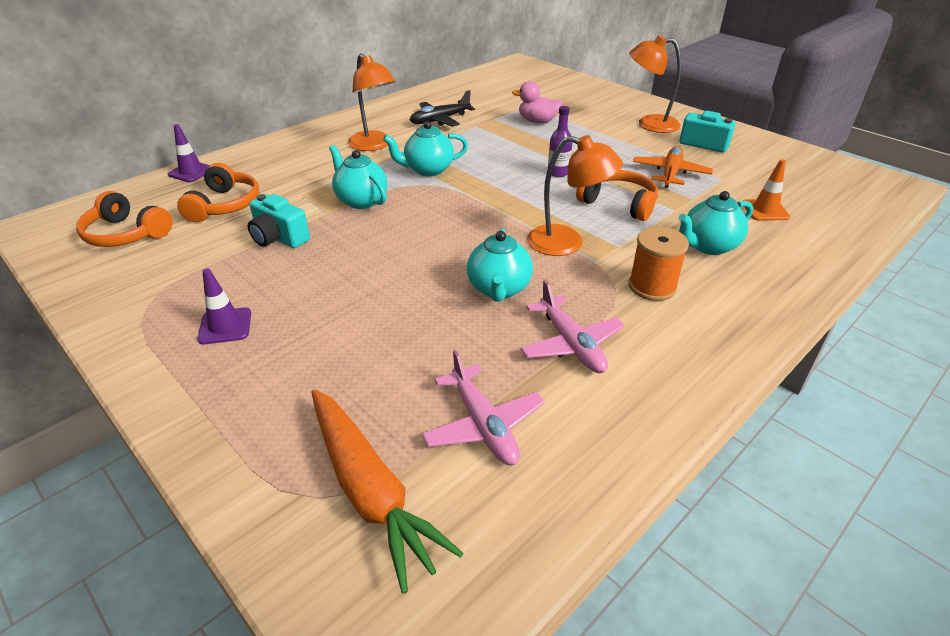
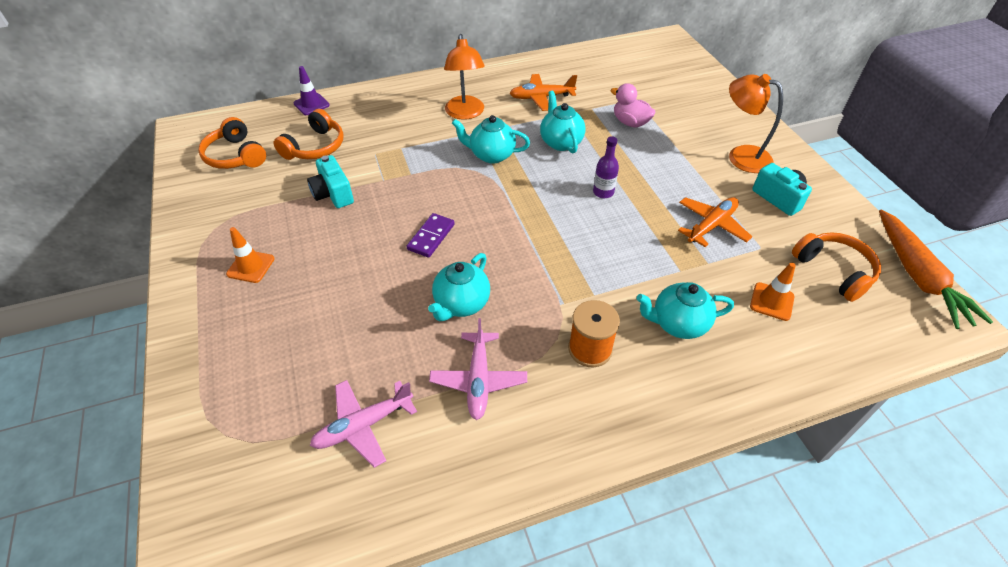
camera: 25 degrees right, 10 degrees up
purple traffic cone [198,268,251,344] -> orange traffic cone [226,227,274,283]
orange carrot [311,389,463,594] -> orange carrot moved to [879,209,993,329]
turquoise teapot [329,145,387,209] -> turquoise teapot moved to [540,91,585,153]
black plane [410,90,475,127] -> orange plane [509,74,577,111]
pink plane [422,350,545,465] -> pink plane turned 60 degrees clockwise [310,380,417,468]
orange lamp [527,135,623,256] -> none
orange headphones [576,170,658,221] -> orange headphones moved to [792,232,881,302]
none -> purple domino [407,213,455,258]

